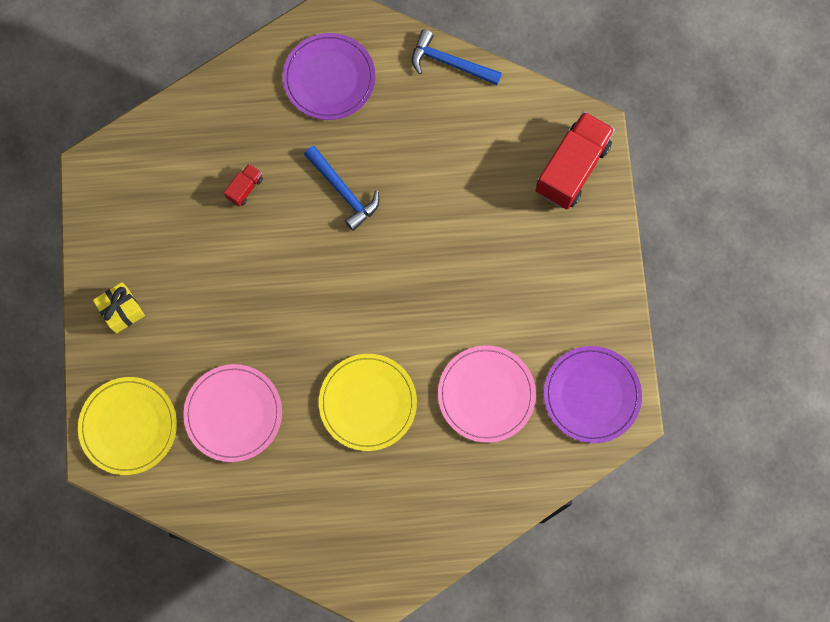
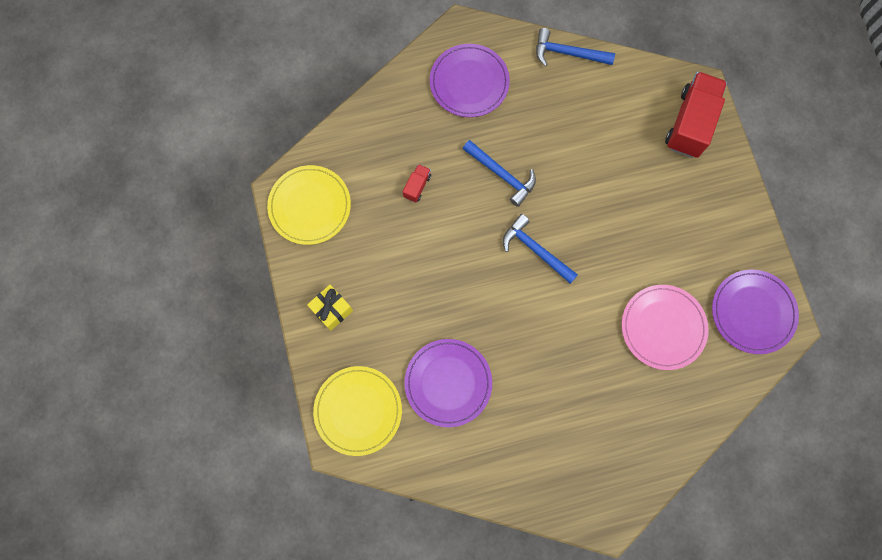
camera: 10 degrees left, 0 degrees up
pink plate [183,364,282,462] -> purple plate [404,339,492,427]
yellow plate [319,354,417,451] -> yellow plate moved to [267,165,351,245]
none -> blue hammer [503,214,578,284]

